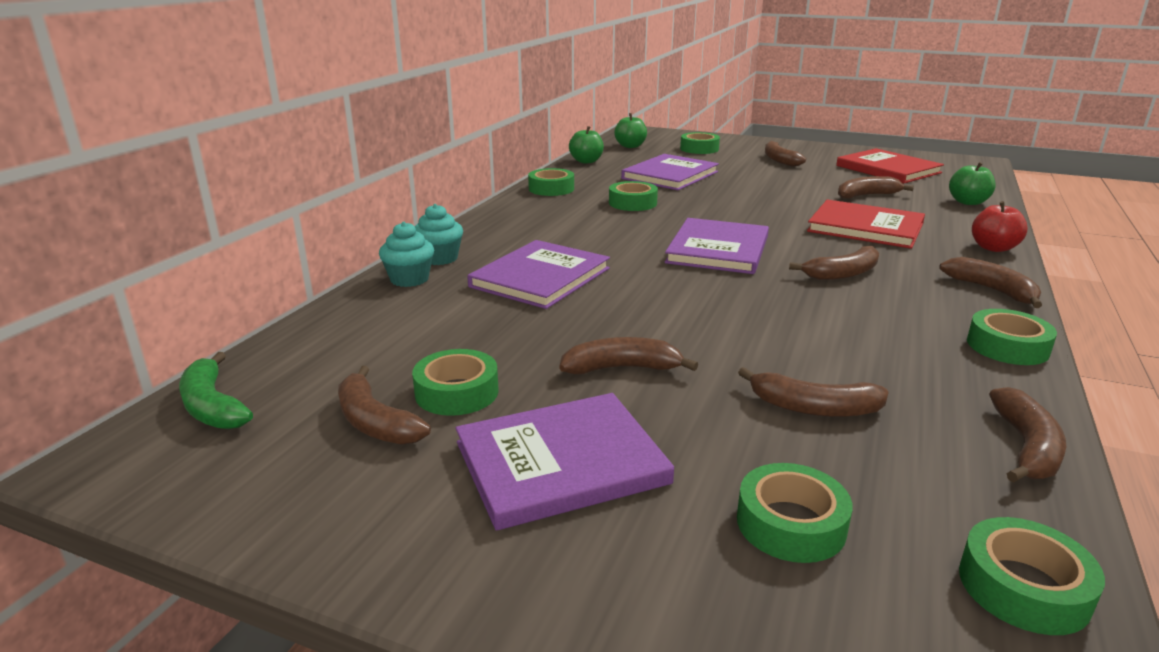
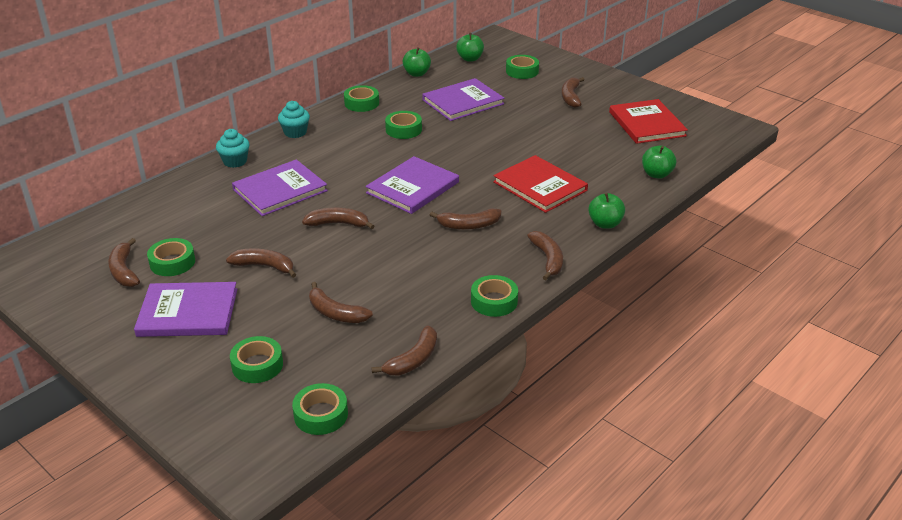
camera: 20 degrees right, 10 degrees up
green banana [179,352,253,429] -> none
turquoise cupcake [379,222,434,287] -> turquoise cupcake moved to [278,101,310,138]
brown banana [838,176,914,199] -> brown banana moved to [302,208,374,229]
red apple [972,201,1028,252] -> green apple [588,193,625,229]

